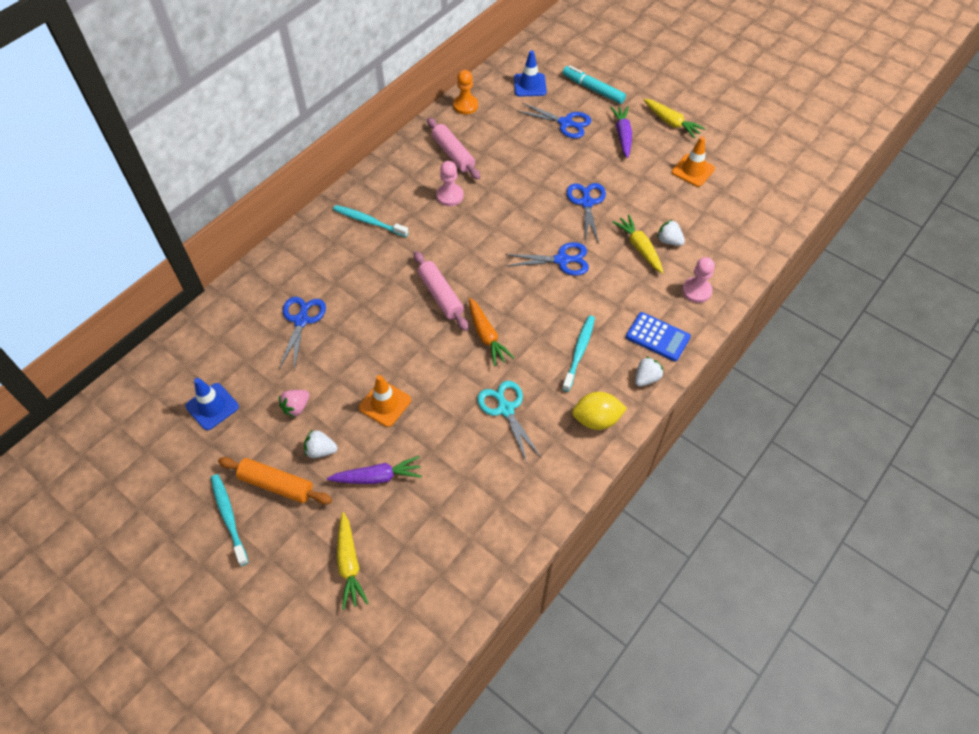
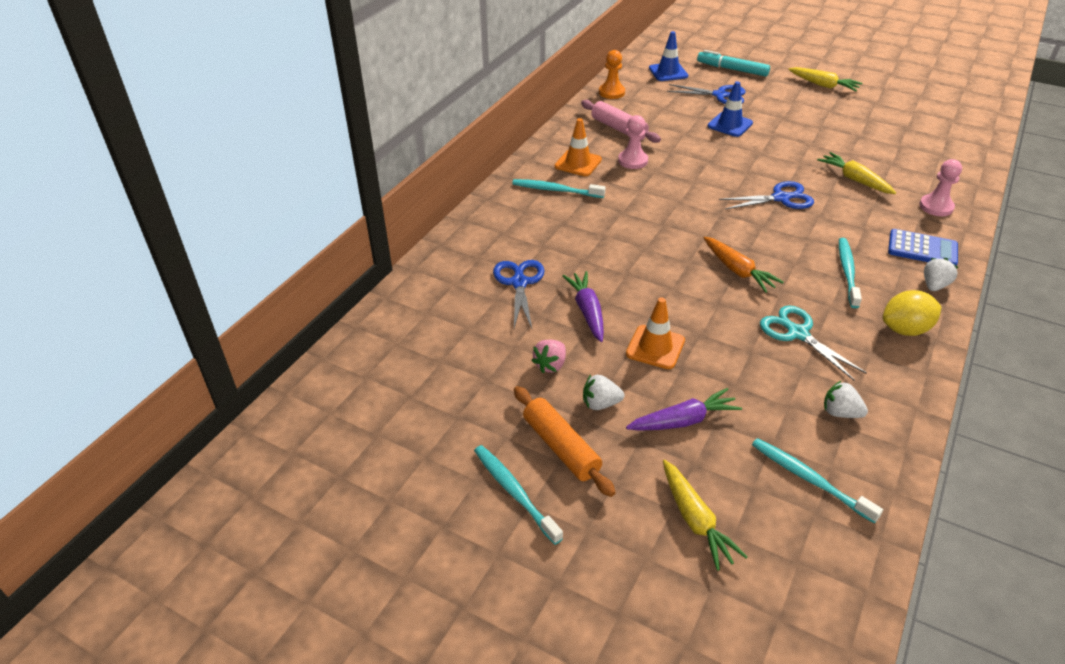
camera: 10 degrees left, 15 degrees down
blue traffic cone [185,378,239,430] -> blue traffic cone moved to [708,81,753,137]
orange rolling pin [218,457,332,504] -> orange rolling pin turned 45 degrees clockwise [514,386,616,497]
pink rolling pin [414,251,469,331] -> none
blue scissors [566,183,606,244] -> none
purple carrot [610,106,632,158] -> purple carrot moved to [562,271,604,342]
white strawberry [657,219,685,246] -> white strawberry moved to [824,381,868,418]
orange traffic cone [672,137,715,187] -> orange traffic cone moved to [555,118,602,176]
none -> turquoise toothbrush [752,438,883,523]

